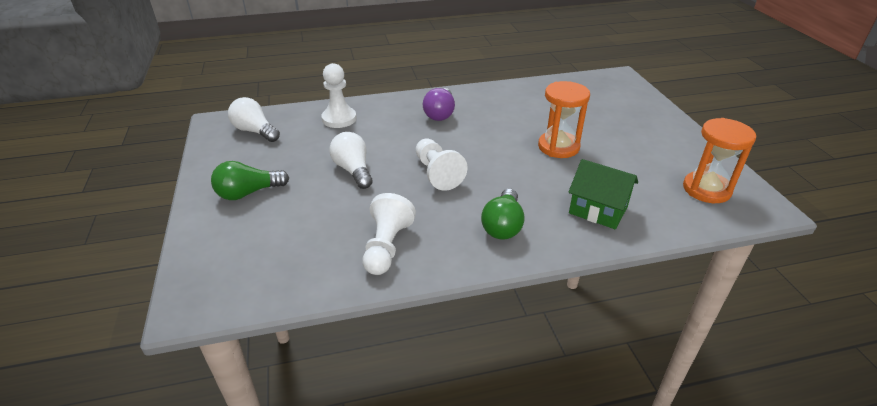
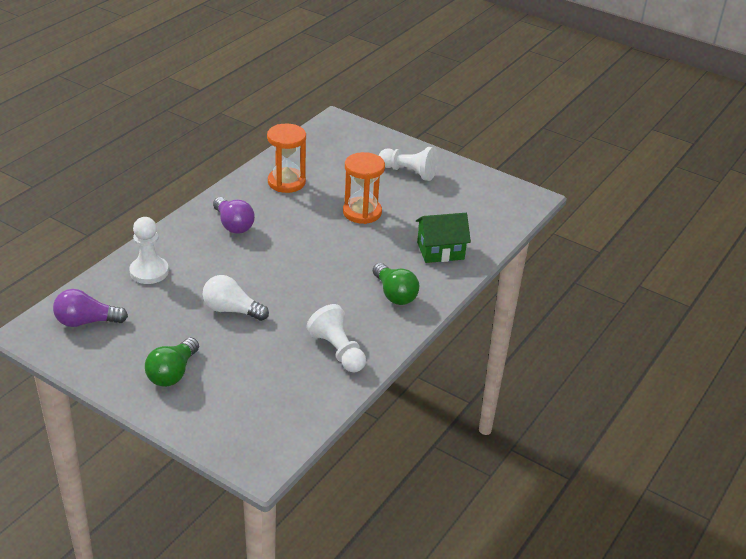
camera: 45 degrees left, 0 degrees up
white light bulb [228,97,280,142] -> purple light bulb [53,289,128,327]
white pawn [416,138,467,191] -> white pawn moved to [379,147,438,181]
orange hourglass [683,118,756,203] -> orange hourglass moved to [267,124,306,193]

